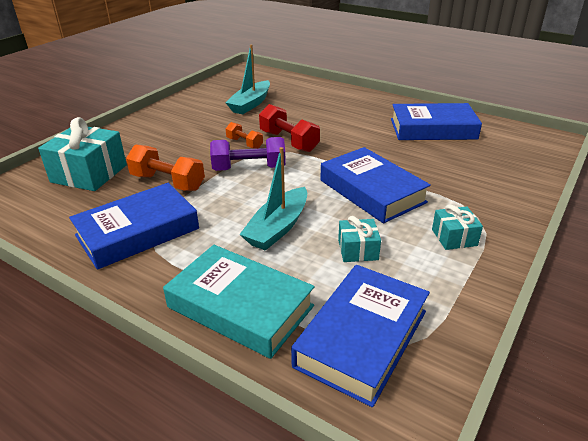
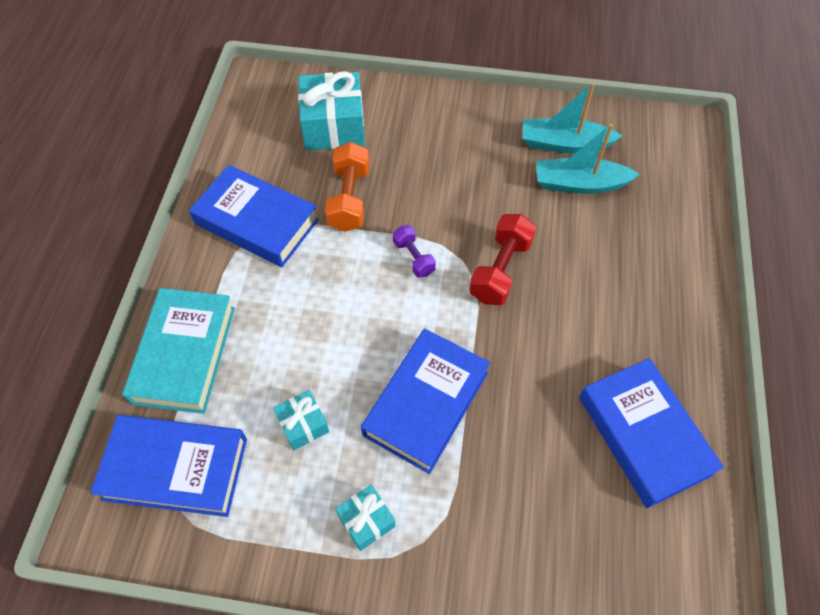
camera: 65 degrees right, 25 degrees up
purple dumbbell [210,137,286,171] -> purple dumbbell [393,225,436,278], size x0.59
orange dumbbell [225,122,263,149] -> none
turquoise boat [239,147,307,251] -> turquoise boat moved to [523,82,622,153]

